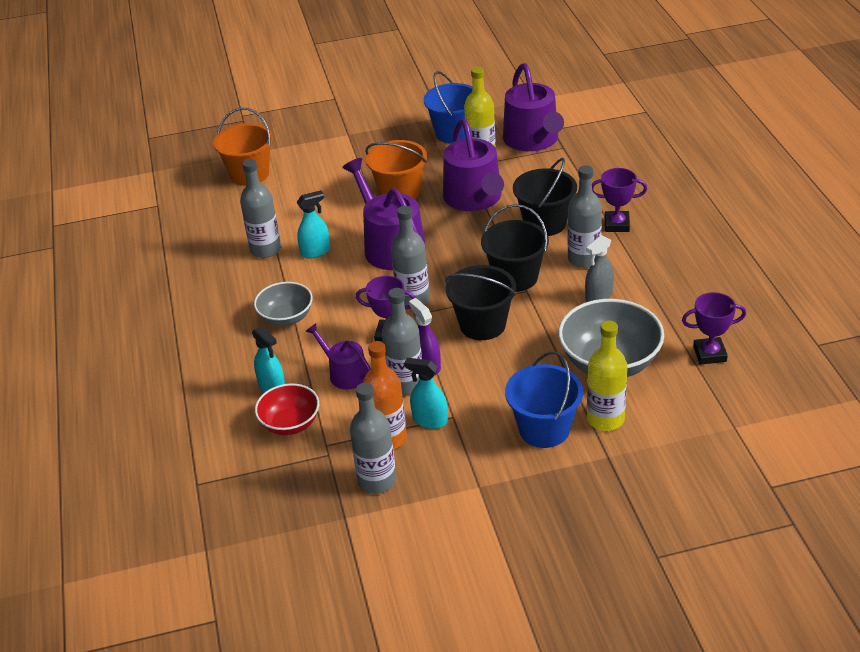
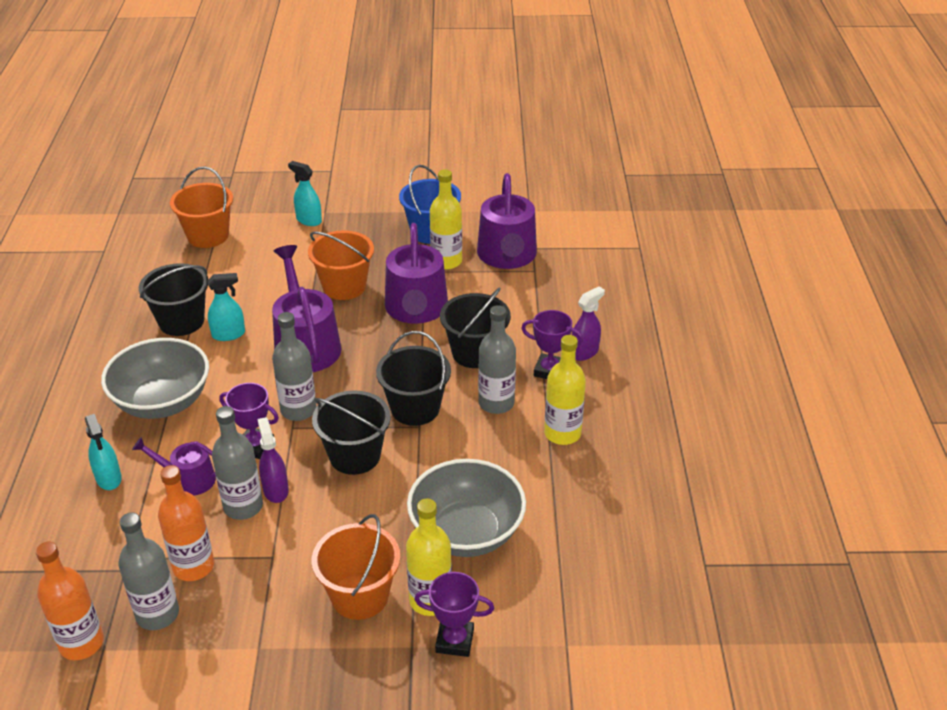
camera: 10 degrees right, 0 degrees up
grey bottle [240,159,281,258] -> black bucket [139,263,208,336]
grey bowl [254,282,313,326] -> grey bowl [101,338,209,419], size x1.65
red bowl [255,384,319,435] -> none
purple watering can [305,323,371,389] -> purple watering can turned 45 degrees counterclockwise [132,437,216,496]
turquoise spray bottle [404,358,448,429] -> turquoise spray bottle moved to [288,161,322,226]
blue bucket [505,351,583,448] -> orange bucket [312,514,400,620]
grey spray bottle [585,235,614,302] -> none
purple trophy [682,292,746,365] -> purple trophy moved to [414,572,494,657]
none -> orange bottle [36,542,104,660]
none -> yellow bottle [544,335,586,445]
none -> purple spray bottle [572,287,605,361]

